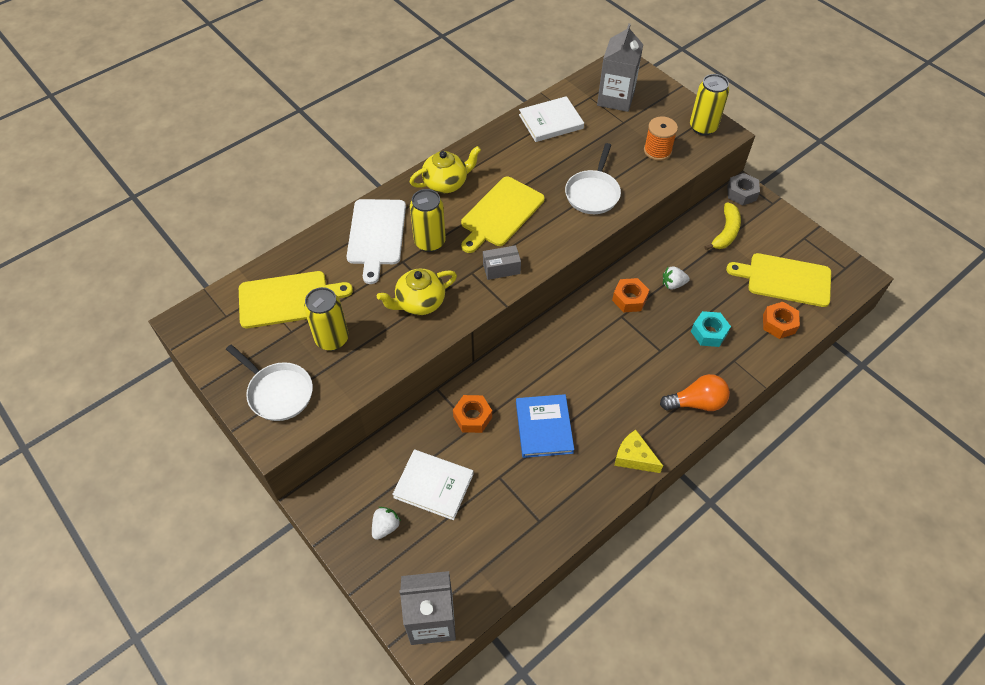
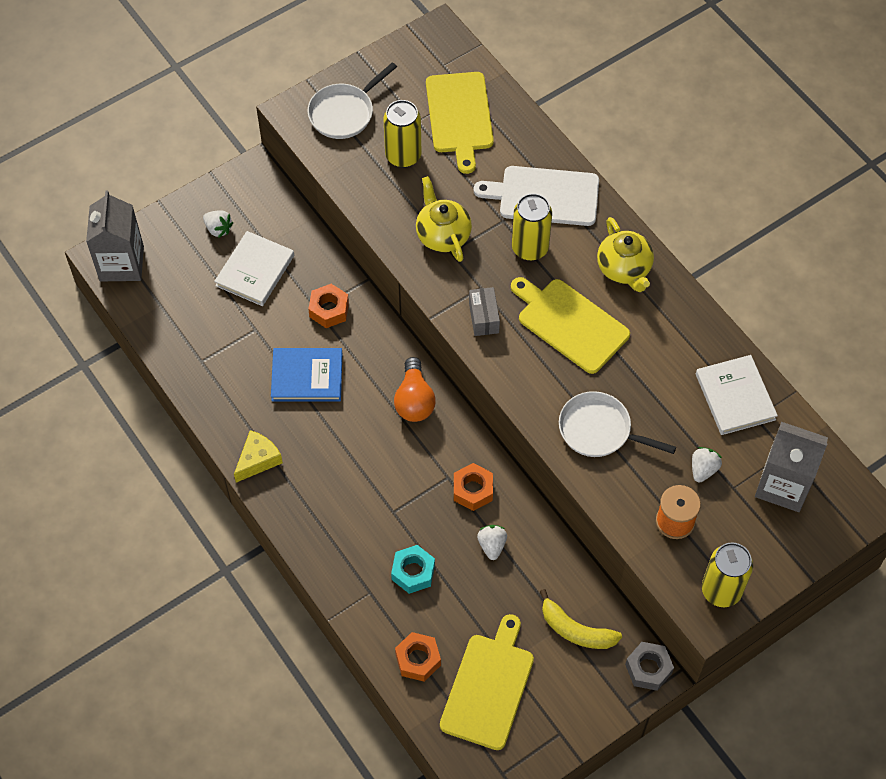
camera: 95 degrees right, 5 degrees up
orange light bulb [660,374,730,411] -> orange light bulb moved to [394,357,436,422]
none -> white strawberry [692,447,722,483]

